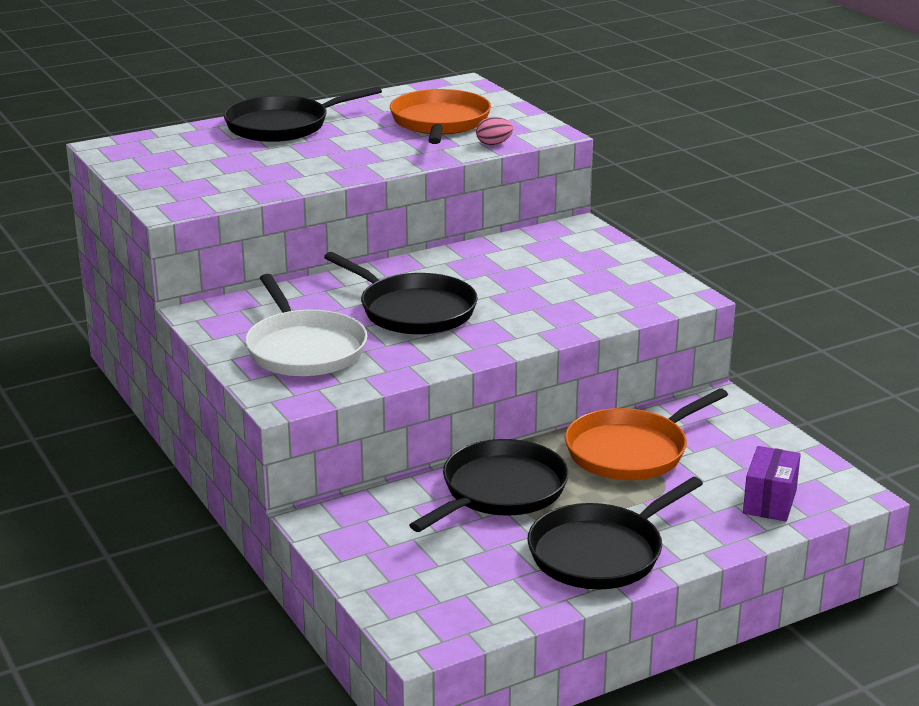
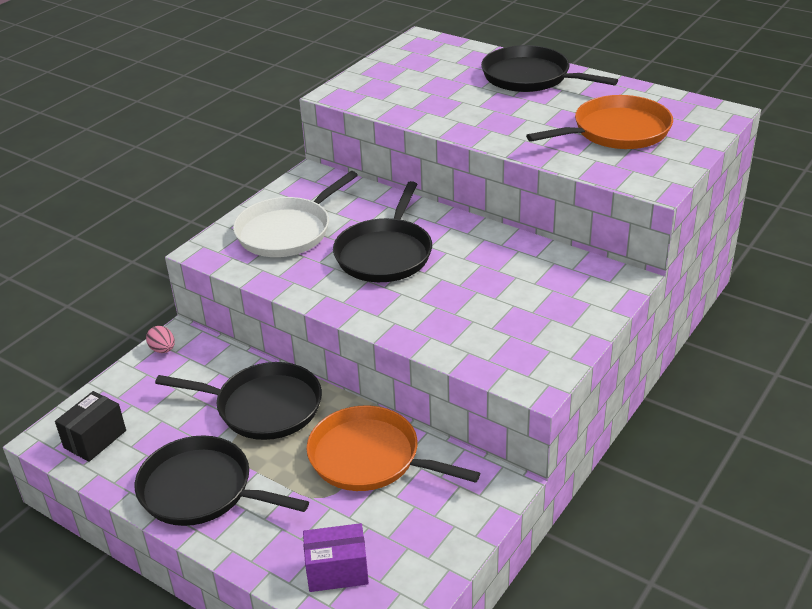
camera: 65 degrees right, 10 degrees up
pink egg [476,117,513,145] -> pink egg moved to [146,326,175,353]
none -> black box [55,391,126,462]

